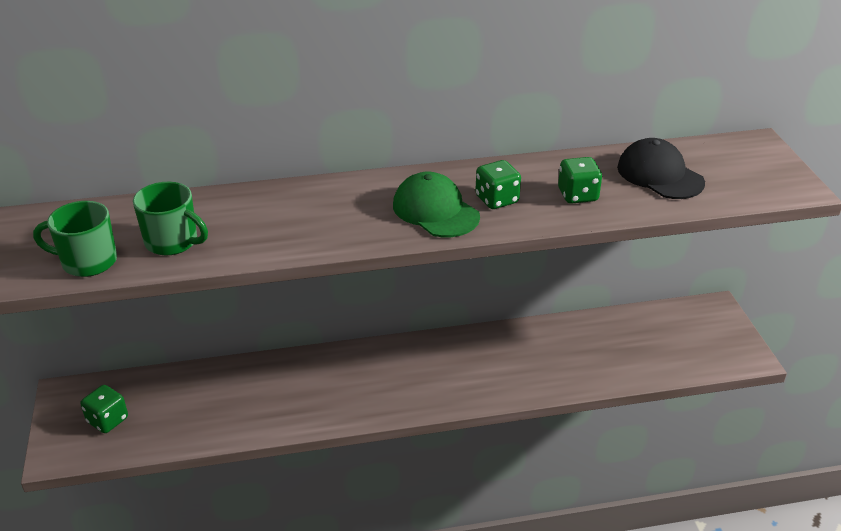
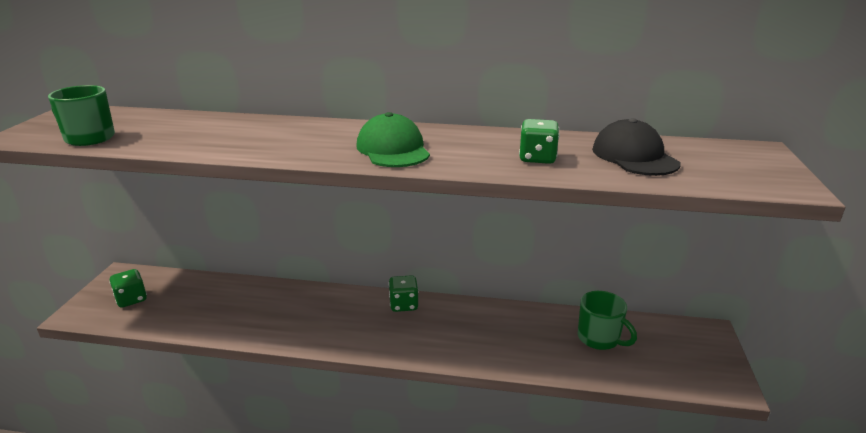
camera: 20 degrees right, 10 degrees down
green mug [133,182,208,255] -> green mug moved to [578,291,637,350]
green dice [475,160,521,209] -> green dice moved to [389,275,419,312]

